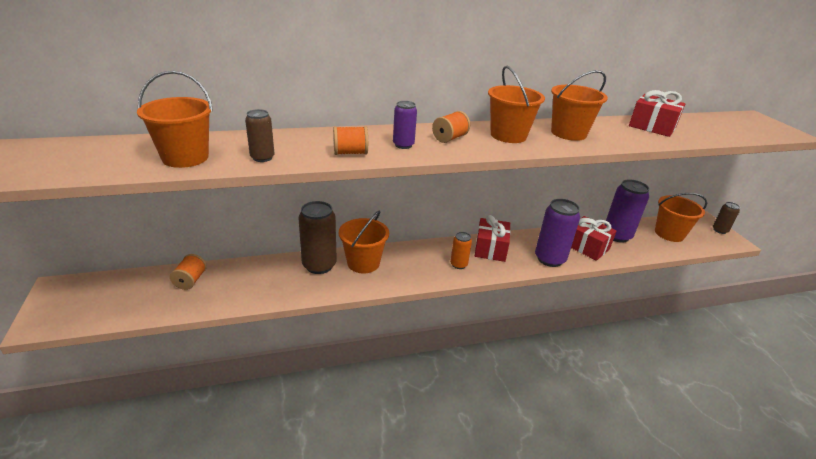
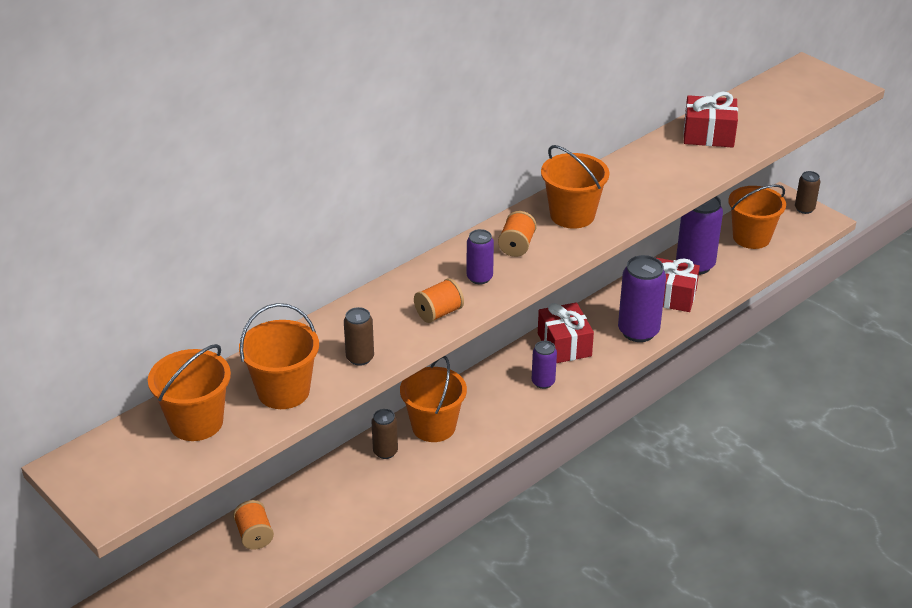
camera: 25 degrees left, 5 degrees up
brown can [298,201,337,274] -> brown can [371,409,398,459], size x0.54
orange can [450,232,472,269] -> purple can [532,341,557,389]
orange bucket [551,70,608,141] -> orange bucket moved to [148,344,231,441]

